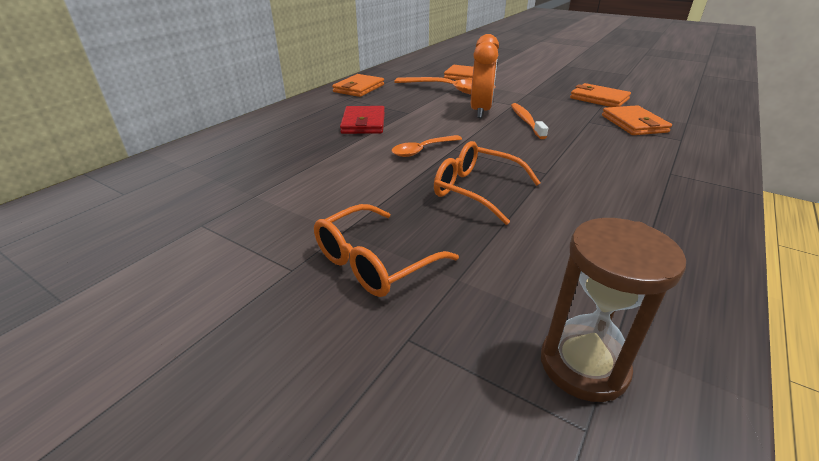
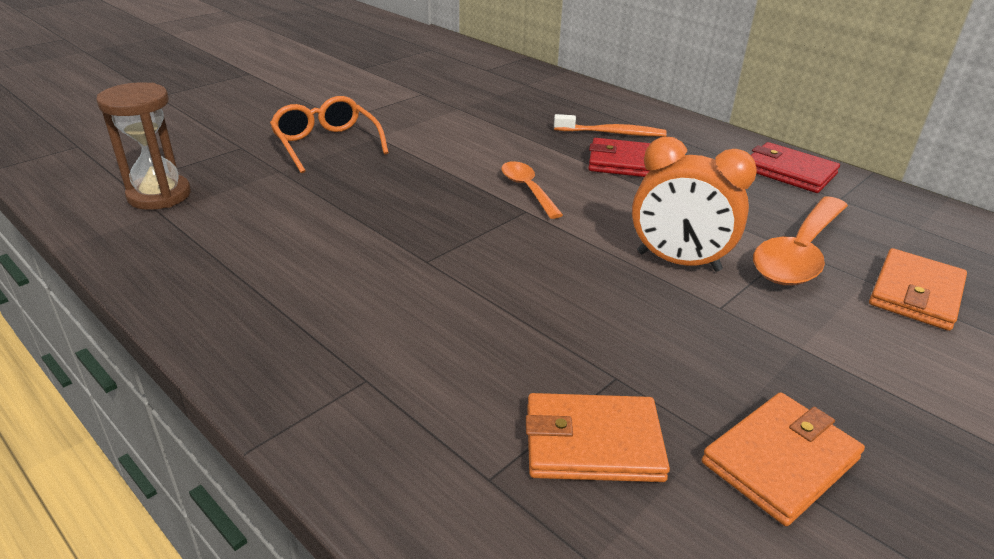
camera: 100 degrees right, 0 degrees up
orange wallet [332,74,384,97] -> red wallet [751,142,840,193]
orange glasses [434,141,540,225] -> none
orange toothbrush [511,103,548,139] -> orange toothbrush moved to [554,114,667,136]

